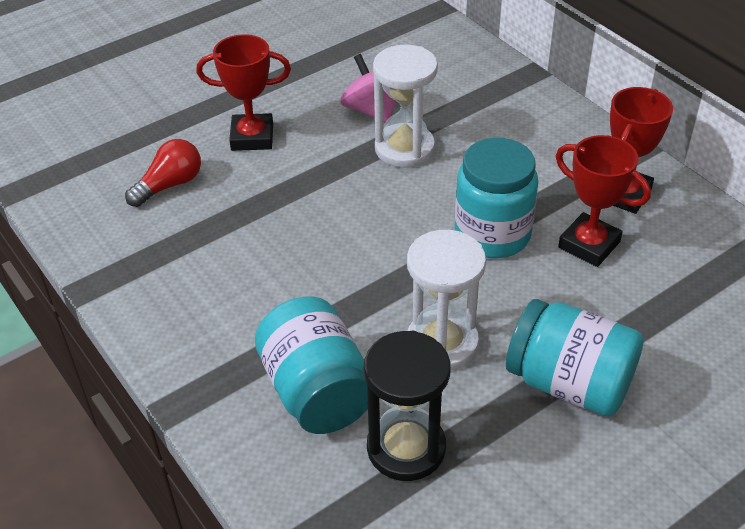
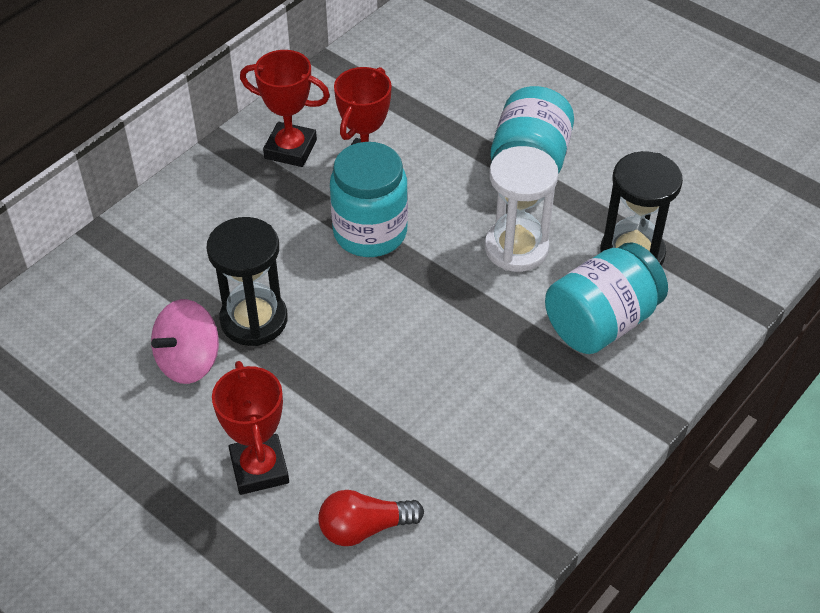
camera: 105 degrees left, 5 degrees up
red light bulb [125,139,201,207] -> red light bulb turned 45 degrees counterclockwise [318,490,424,546]
white hourglass [373,45,438,168] -> black hourglass [206,217,288,346]

